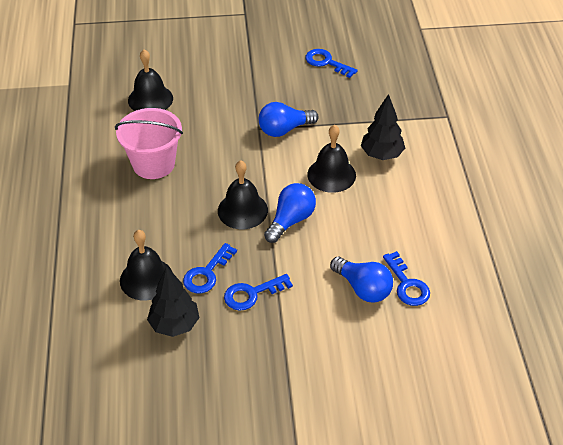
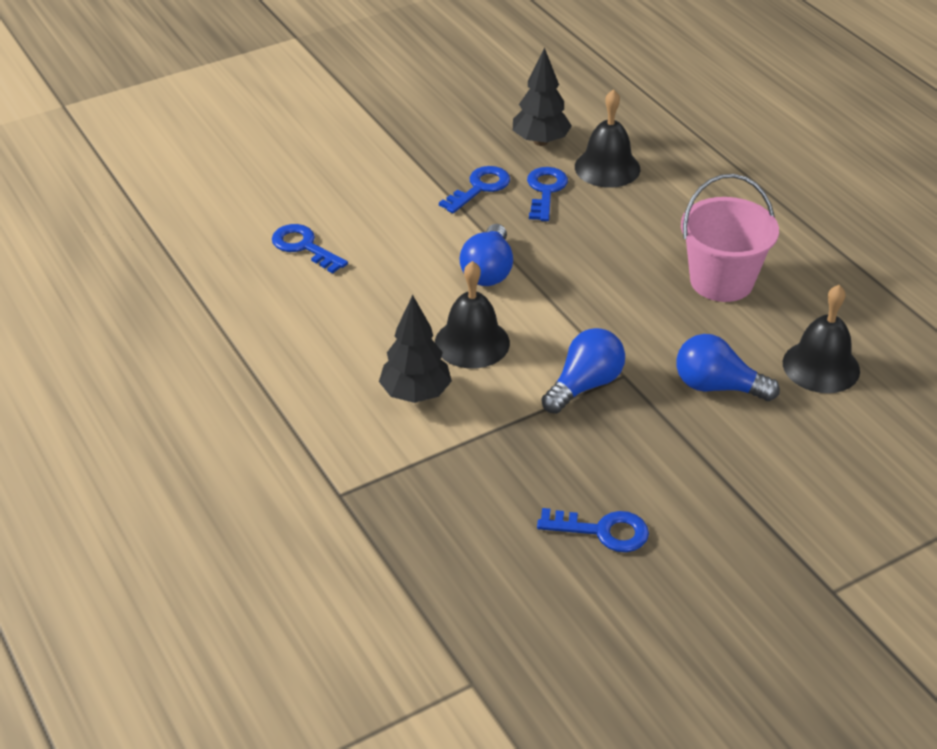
camera: 155 degrees right, 5 degrees down
black bell [218,160,268,229] -> none
blue light bulb [330,257,393,303] -> blue light bulb moved to [676,334,780,401]

